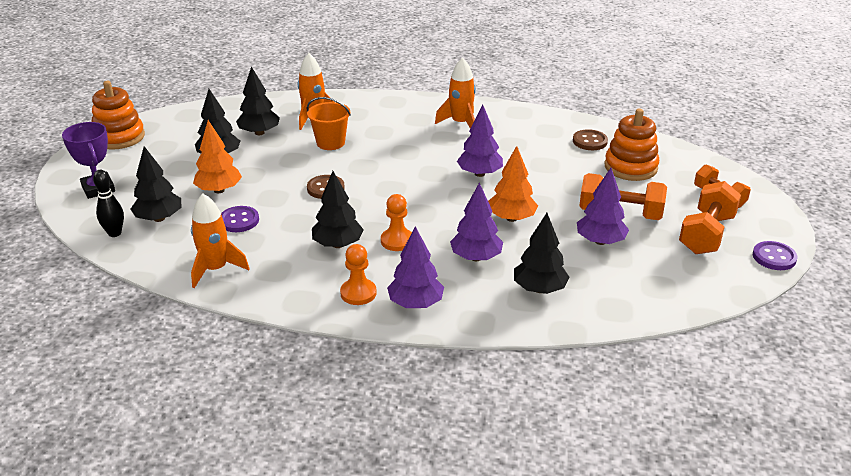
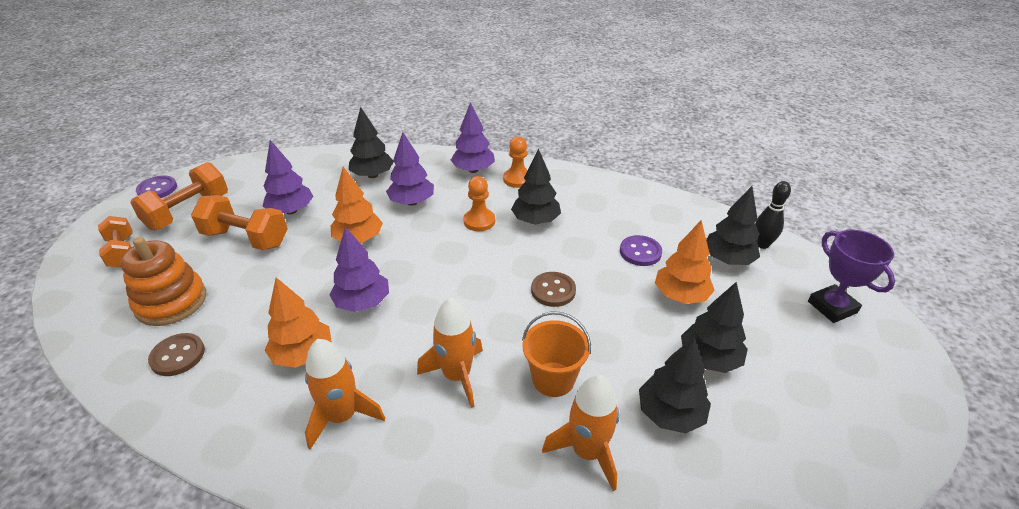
camera: 175 degrees left, 5 degrees up
orange stacking toy [92,81,145,150] -> none
orange rocket [191,193,249,288] -> orange rocket moved to [417,298,483,408]
none -> orange tree [265,277,332,368]

